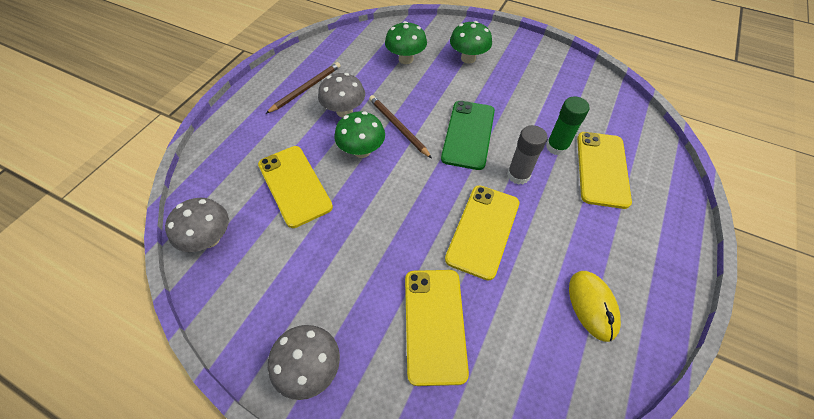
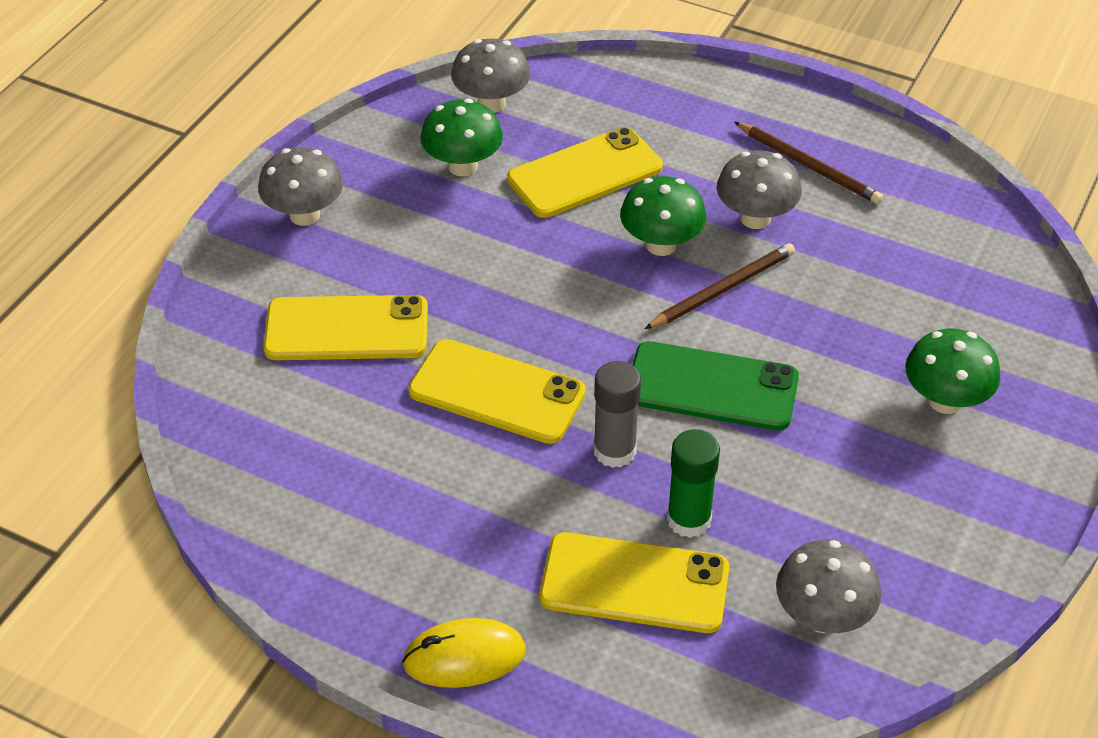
camera: 90 degrees right, 10 degrees down
green mushroom [385,21,427,64] -> green mushroom moved to [421,99,503,176]
yellow mouse [569,271,621,342] -> yellow mouse moved to [402,618,526,688]
none -> grey mushroom [776,540,881,634]

